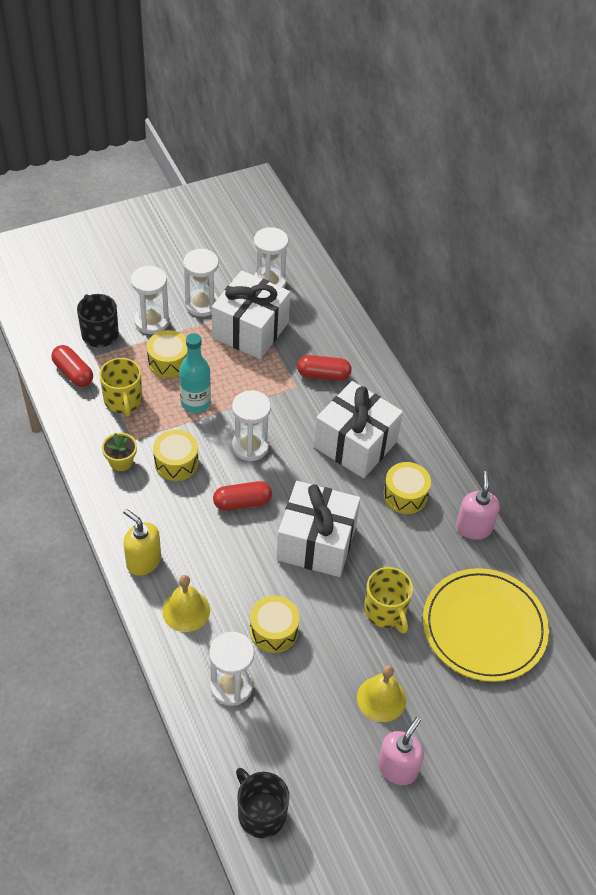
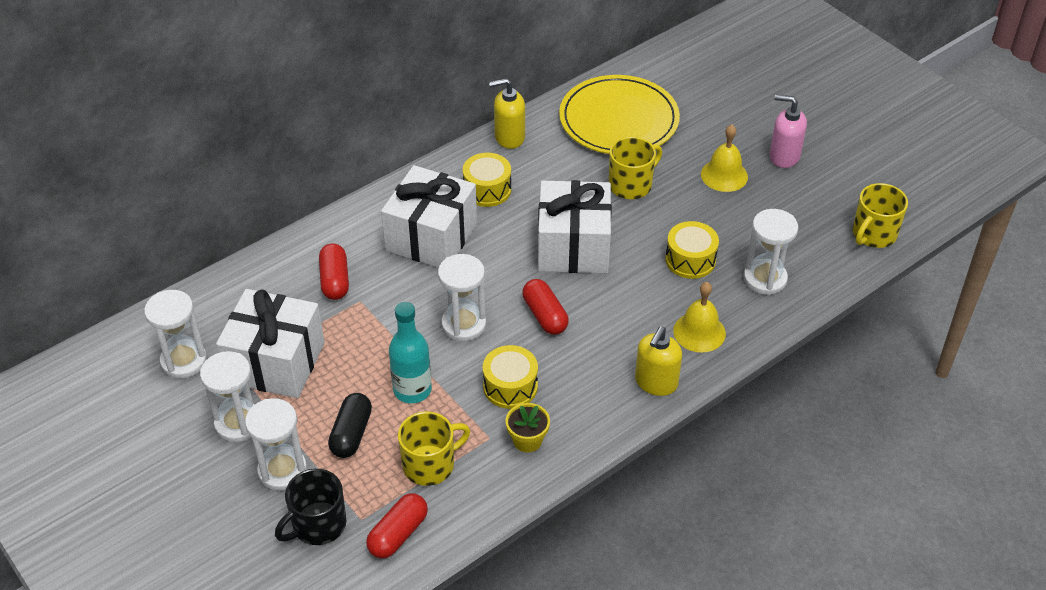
camera: 100 degrees left, 5 degrees down
yellow drum [147,330,187,378] -> black capsule [328,393,372,458]
black mug [236,768,290,838] -> yellow mug [853,183,908,248]
pink soap dispenser [456,471,500,539] -> yellow soap dispenser [489,78,525,149]

